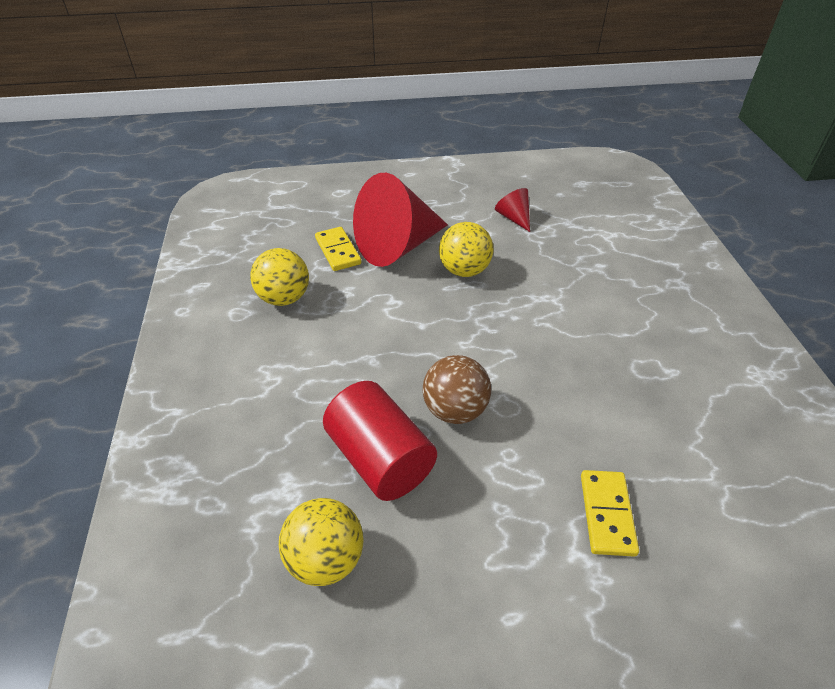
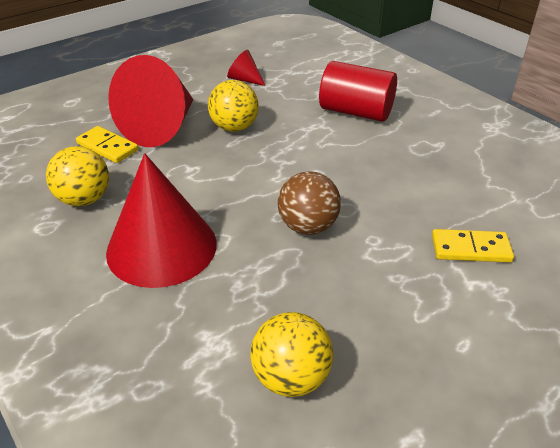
camera: 30 degrees left, 5 degrees down
red cylinder [323,381,437,501] -> red cylinder moved to [319,61,397,122]
yellow domino [581,470,639,557] -> yellow domino turned 60 degrees counterclockwise [432,229,514,262]
none -> red cone [106,153,217,288]

